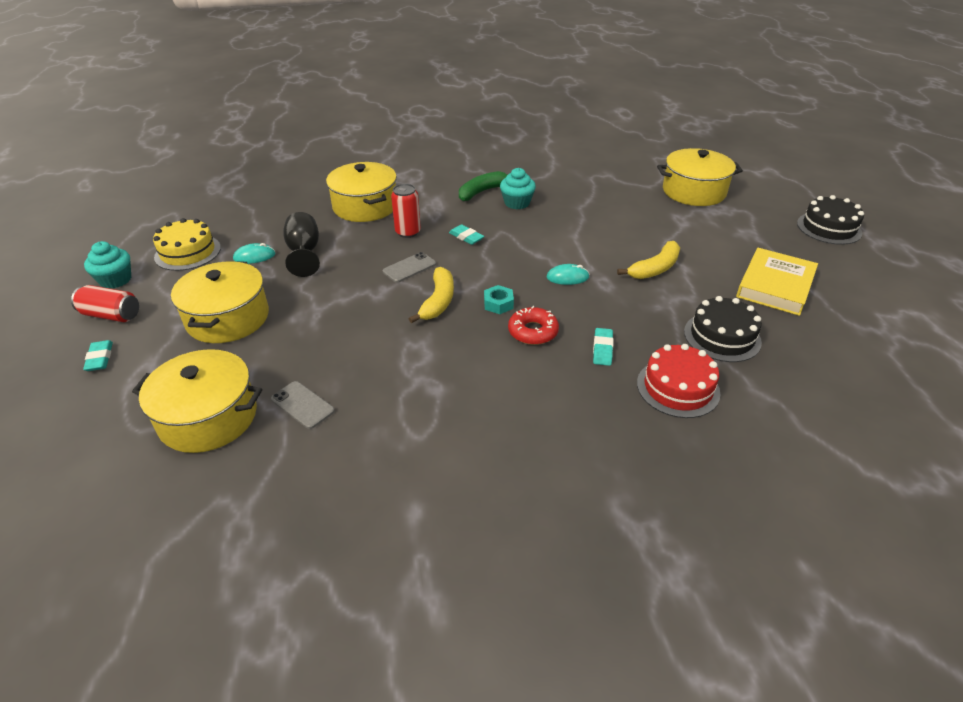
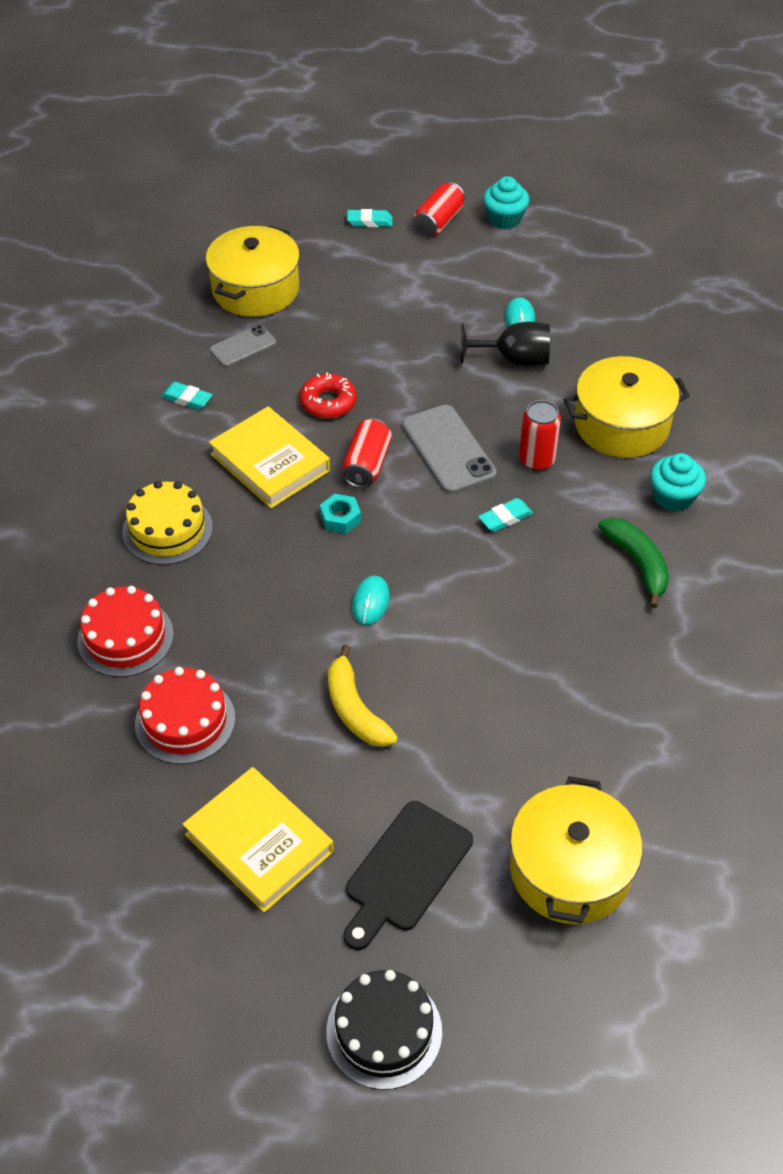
camera: 105 degrees right, 10 degrees up
yellow cake [153,218,221,271] -> yellow cake moved to [122,481,213,565]
yellow pot [171,261,269,343] -> none
grey phone [383,252,436,283] -> grey phone [402,405,497,494], size x1.66
yellow banana [409,267,454,323] -> red can [342,418,392,488]
turquoise cupcake [500,168,536,209] -> turquoise cupcake moved to [650,453,706,512]
red donut [508,306,559,345] -> red donut moved to [300,373,357,418]
turquoise eraser [593,328,614,366] -> turquoise eraser moved to [161,382,213,410]
black cake [684,296,762,362] -> red cake [135,667,235,764]
none -> yellow book [209,406,330,508]
none -> black cutting board [344,801,473,950]

